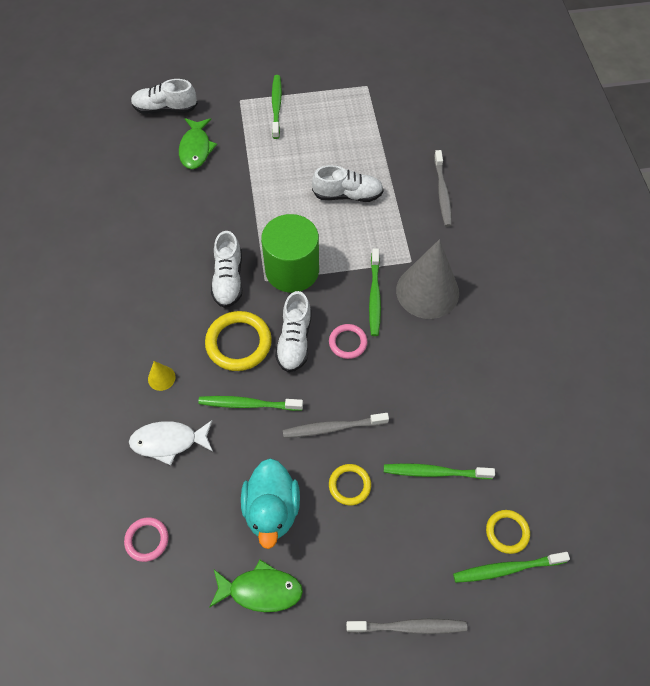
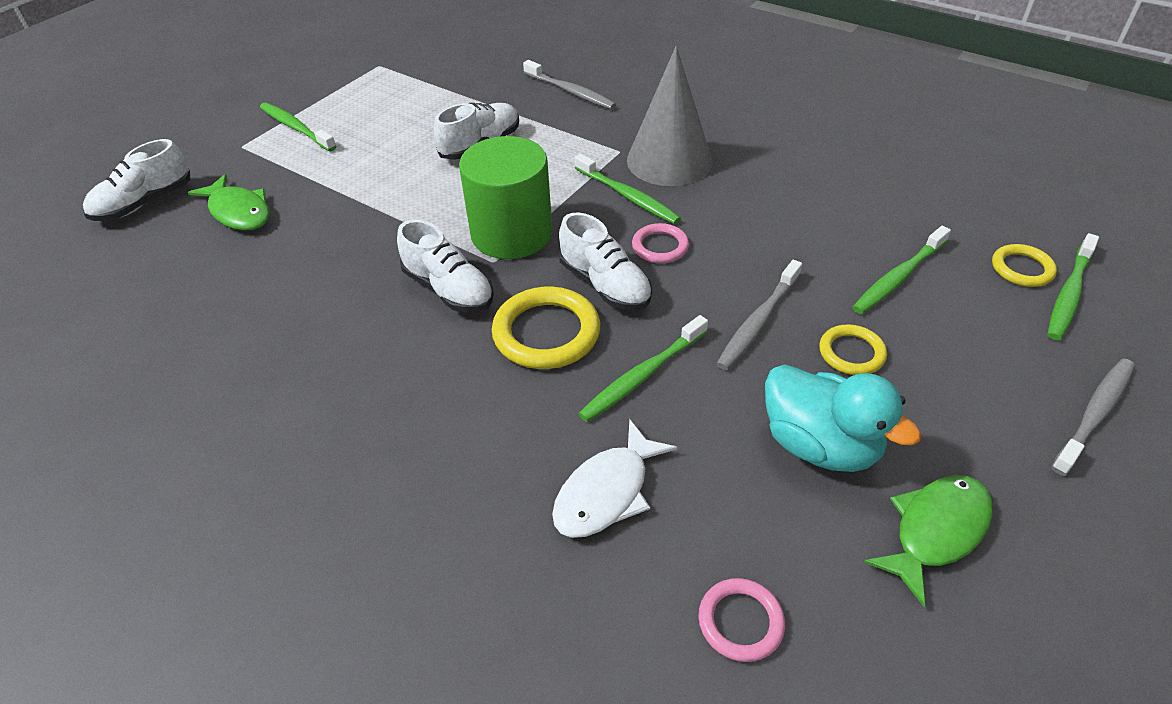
camera: 45 degrees left, 15 degrees down
yellow cone [148,361,176,391] -> none

